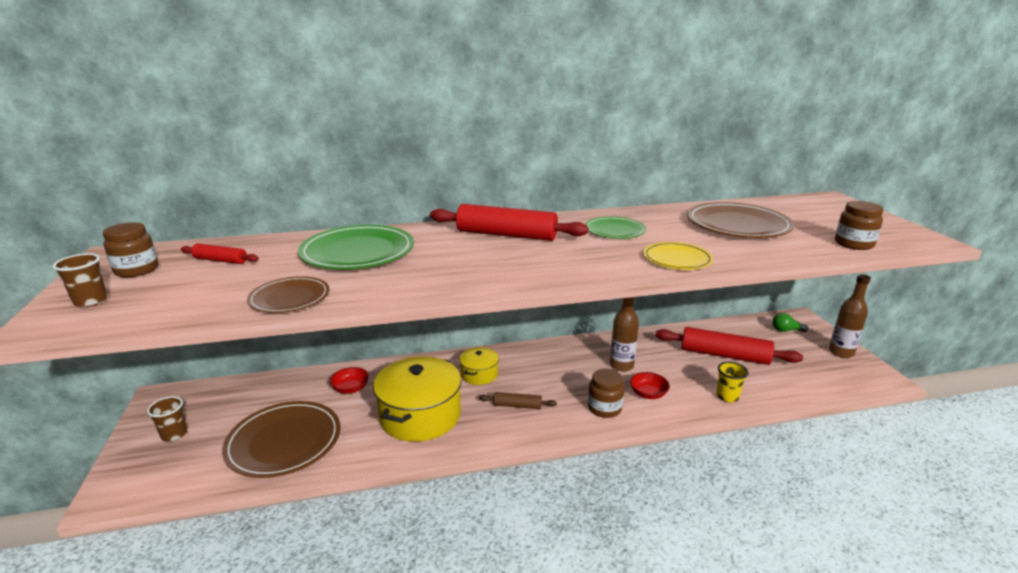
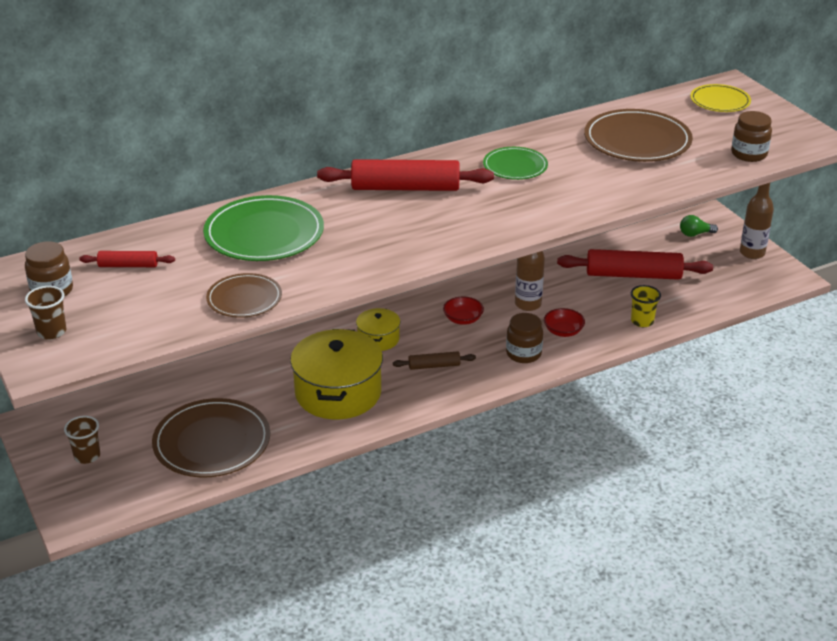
camera: 15 degrees left, 10 degrees up
red bowl [330,367,369,394] -> red bowl moved to [443,297,484,325]
yellow plate [643,242,713,270] -> yellow plate moved to [690,84,751,112]

